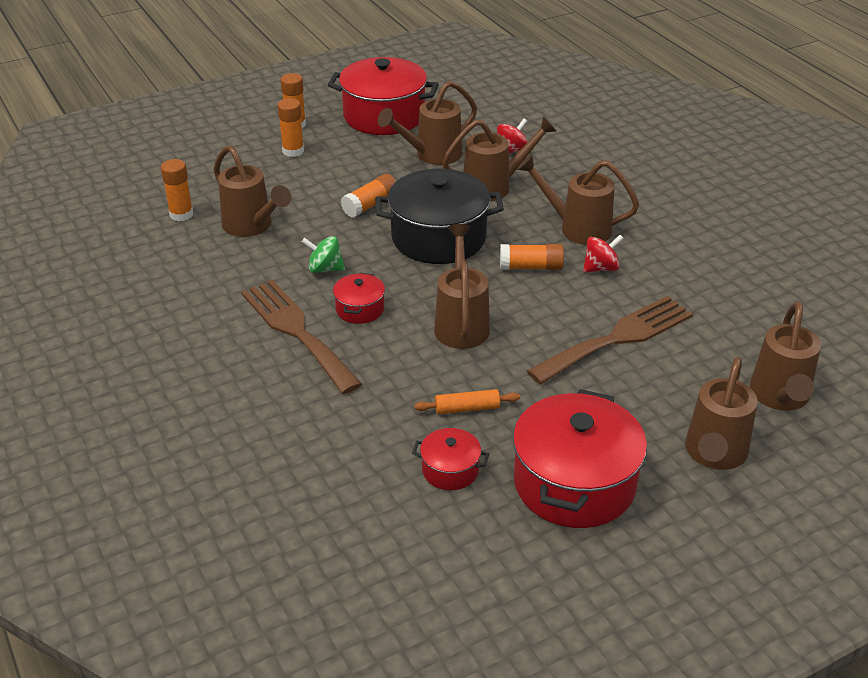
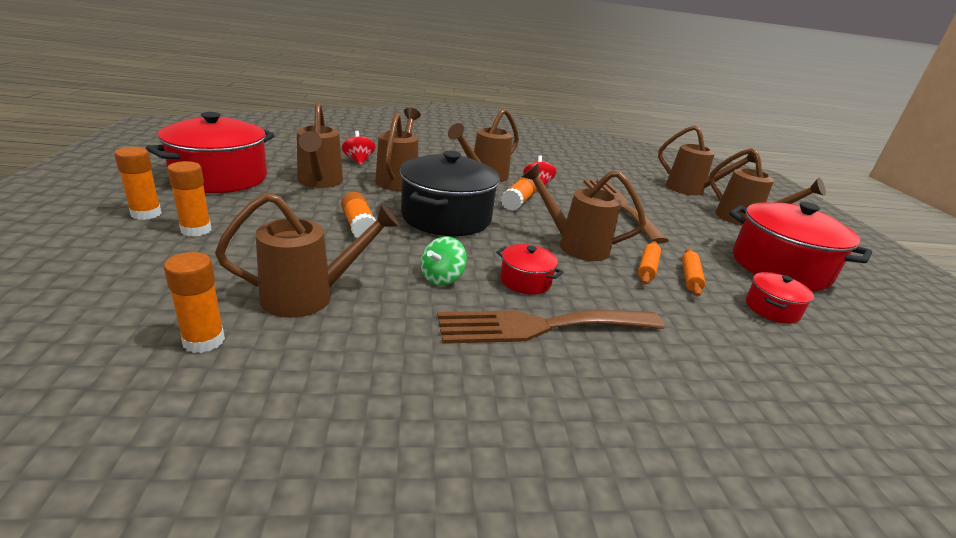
camera: 70 degrees left, 10 degrees down
none -> orange rolling pin [638,241,661,284]

